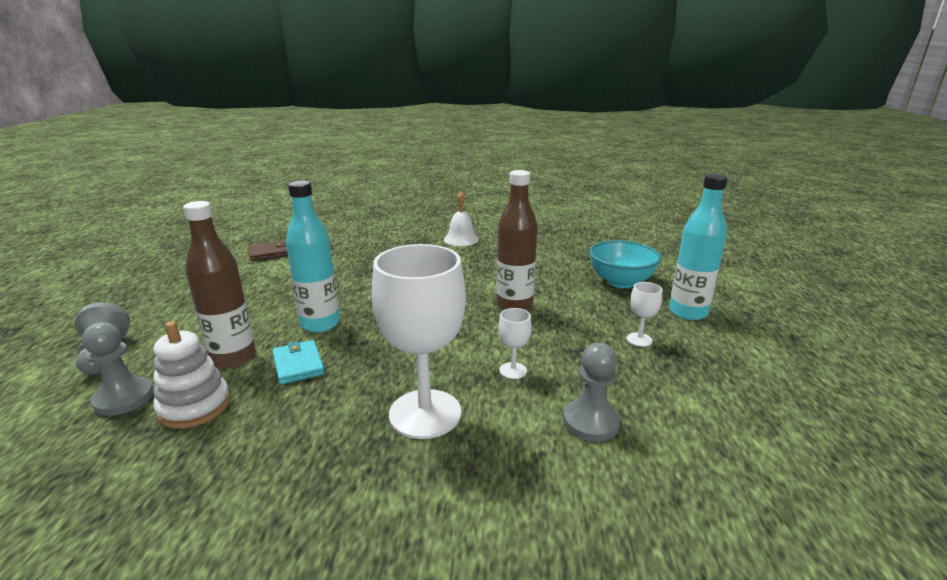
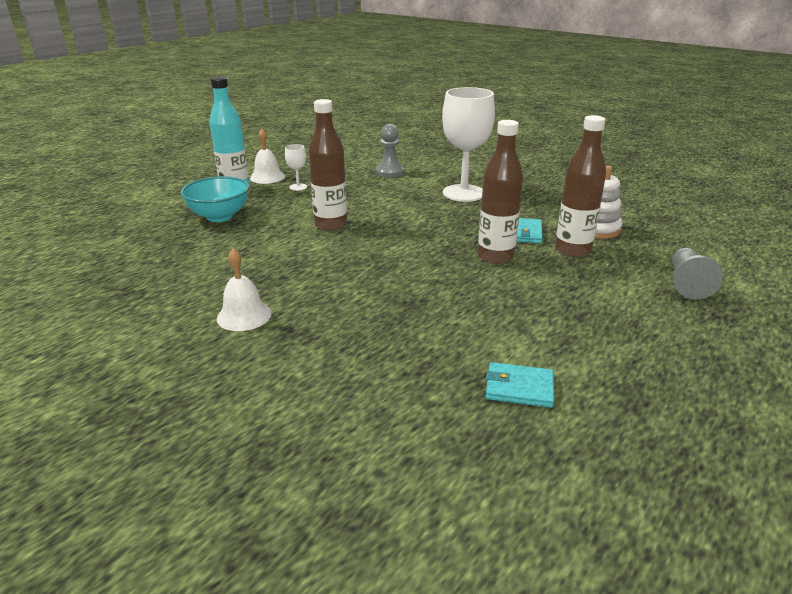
camera: 145 degrees left, 5 degrees up
grey pawn [82,323,154,416] -> none
brown wallet [248,241,288,261] -> turquoise wallet [486,362,554,408]
turquoise bottle [286,181,340,332] -> brown bottle [478,120,523,264]
white goblet [498,308,532,379] -> none
none -> white bell [250,129,285,184]

